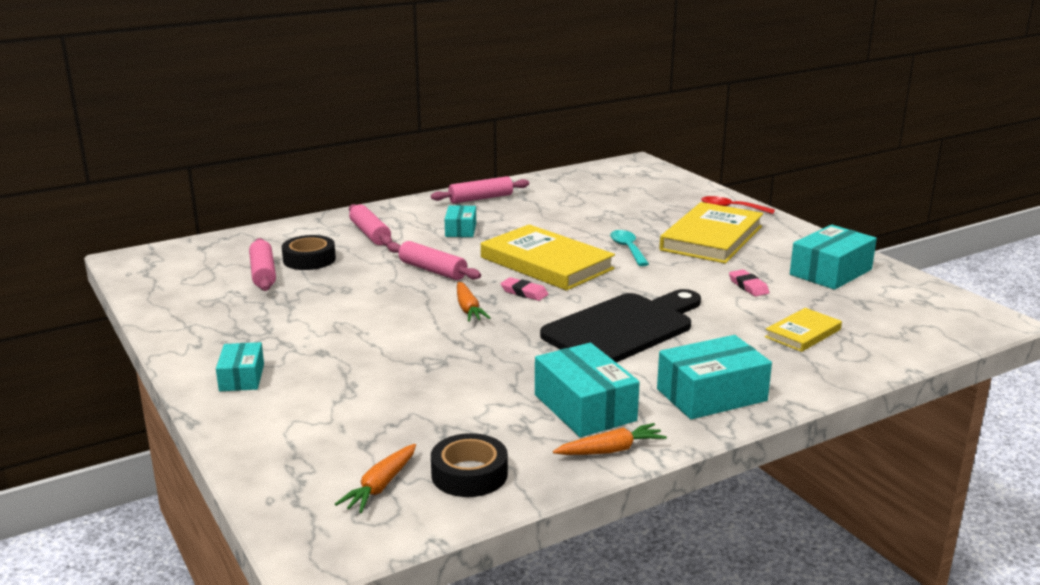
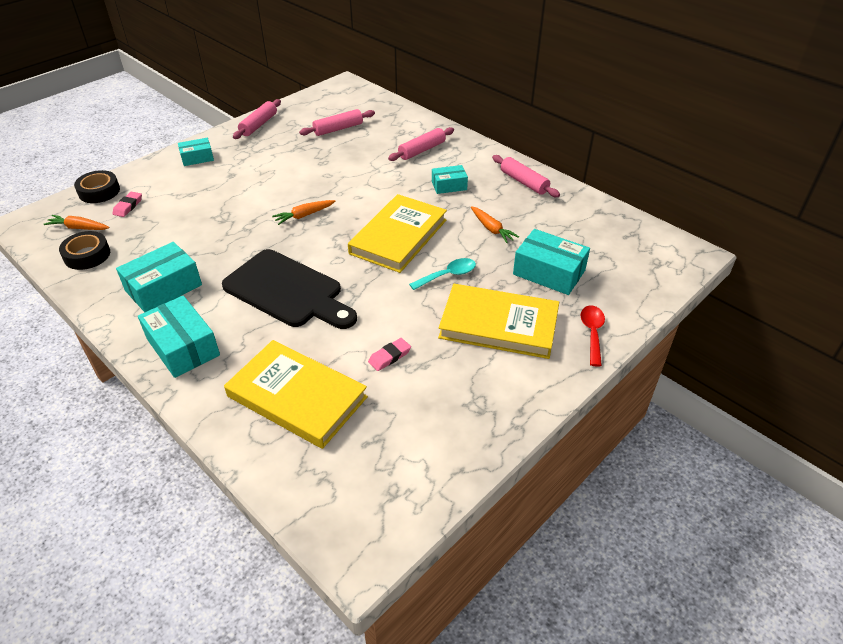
camera: 75 degrees right, 20 degrees up
black tape [282,235,336,270] -> black tape moved to [74,170,120,203]
pink rolling pin [387,241,481,280] -> pink rolling pin moved to [233,99,281,139]
pink eraser [500,277,548,301] -> pink eraser moved to [113,192,142,217]
orange carrot [553,423,667,455] -> orange carrot moved to [471,206,519,243]
yellow book [765,308,842,352] -> yellow book [224,340,368,449], size x1.92
turquoise box [790,225,877,290] -> turquoise box moved to [513,229,590,295]

